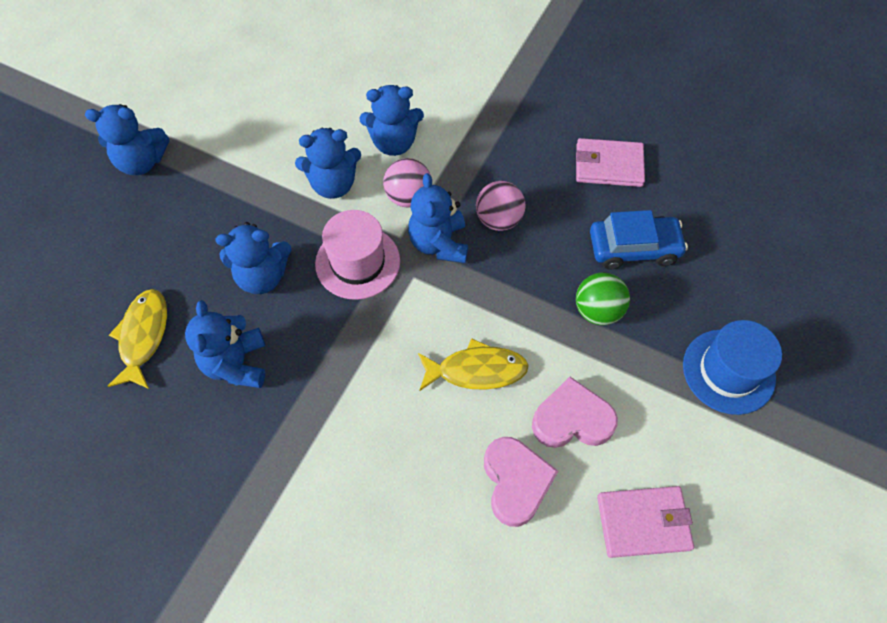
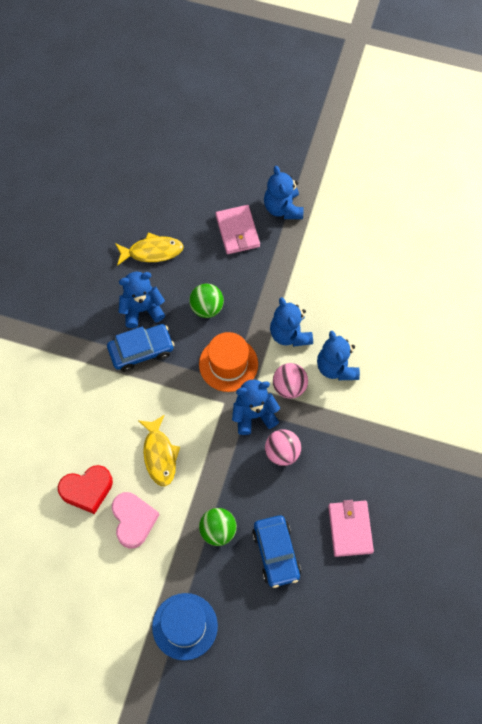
camera: 80 degrees right, 5 degrees up
blue teddy bear [216,222,292,294] -> green ball [189,284,224,318]
pink hat [315,210,400,300] -> orange hat [199,332,258,392]
pink heart [484,437,558,527] -> red heart [58,465,113,514]
pink wallet [597,486,694,558] -> pink wallet moved to [216,205,260,254]
none -> blue car [107,324,174,372]

